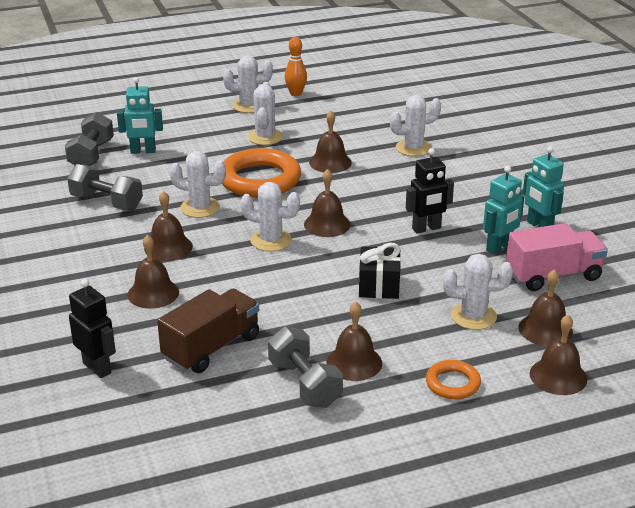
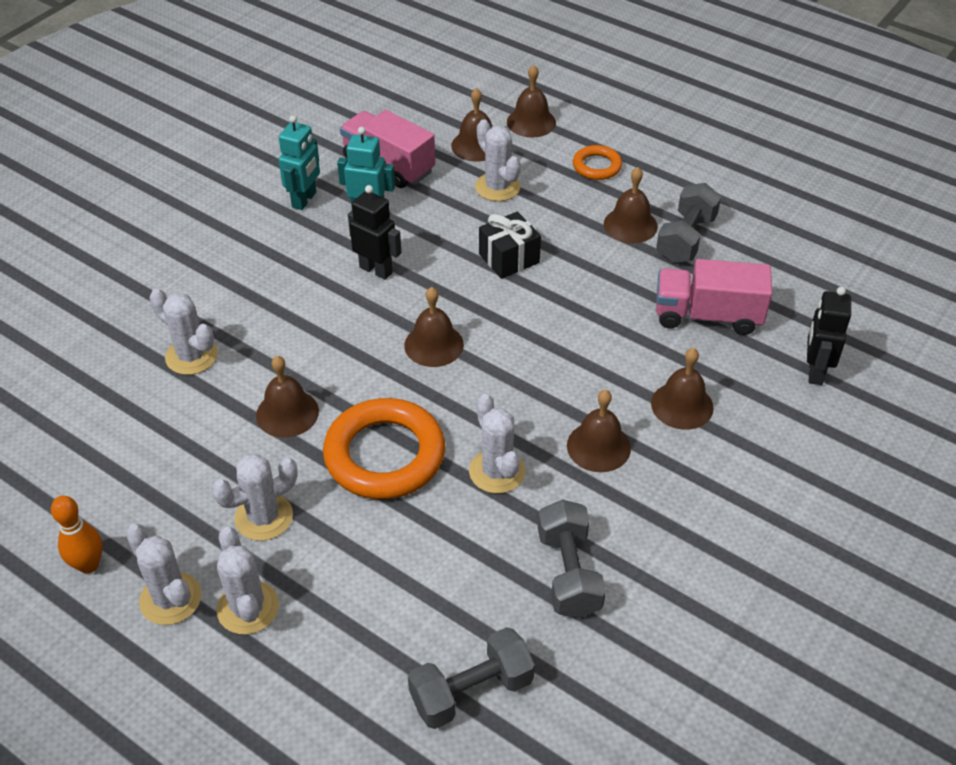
camera: 125 degrees left, 15 degrees up
turquoise robot [117,77,163,154] -> none
brown truck [157,289,259,373] -> pink truck [656,259,772,335]
white cactus [240,182,300,252] -> white cactus moved to [216,527,279,634]

